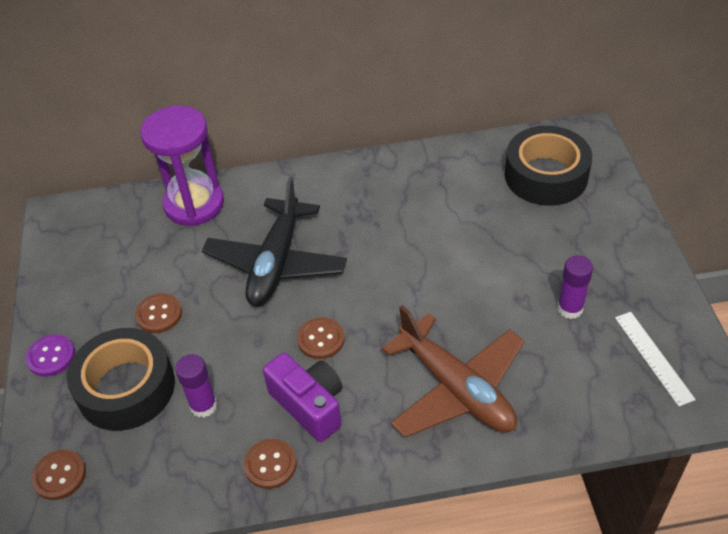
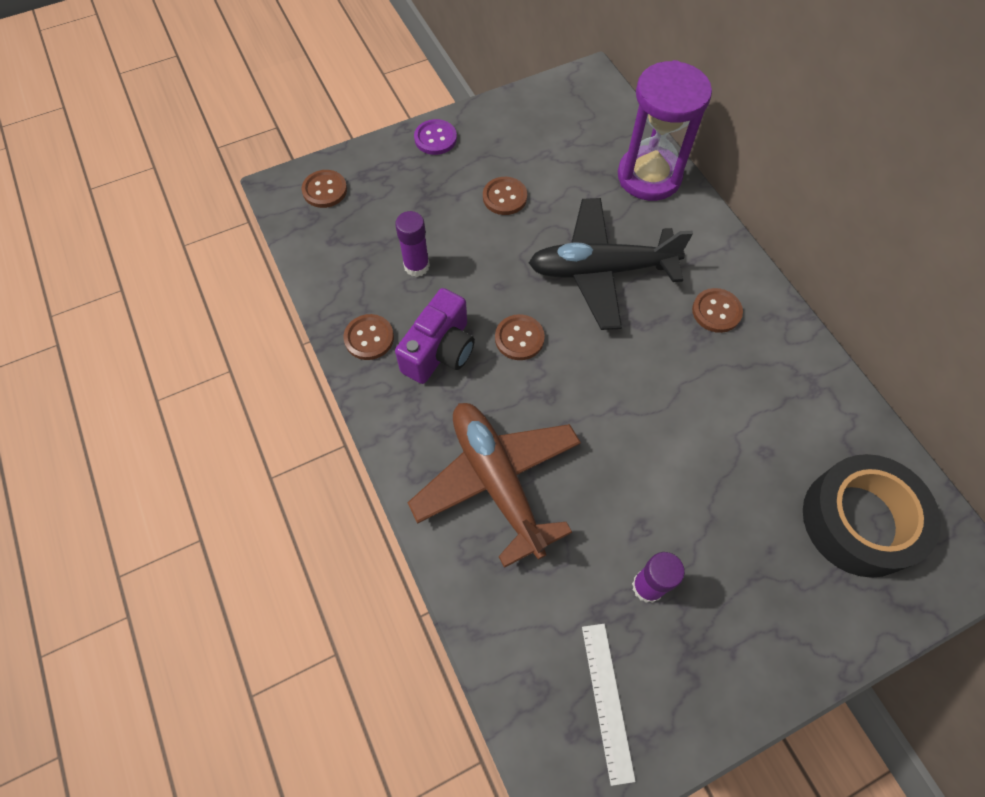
camera: 70 degrees right, 15 degrees up
black tape [67,328,175,431] -> none
brown plane [382,305,525,438] -> brown plane turned 120 degrees clockwise [408,403,581,568]
white ruler [615,312,696,407] -> white ruler turned 60 degrees counterclockwise [582,624,636,786]
none -> brown button [692,288,743,333]

